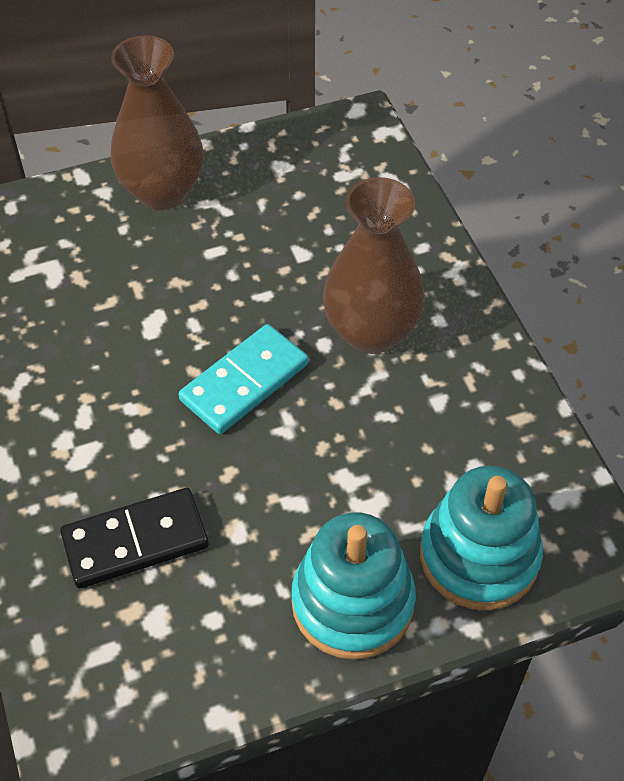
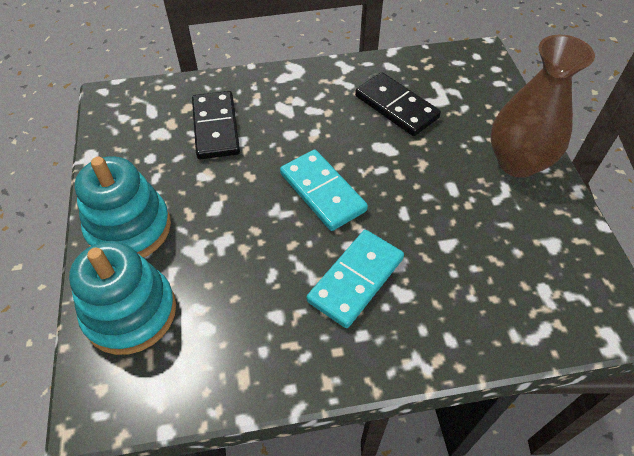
camera: 100 degrees right, 0 degrees up
brown vase [323,177,425,354] -> turquoise domino [307,230,404,328]
none -> black domino [355,72,441,136]

